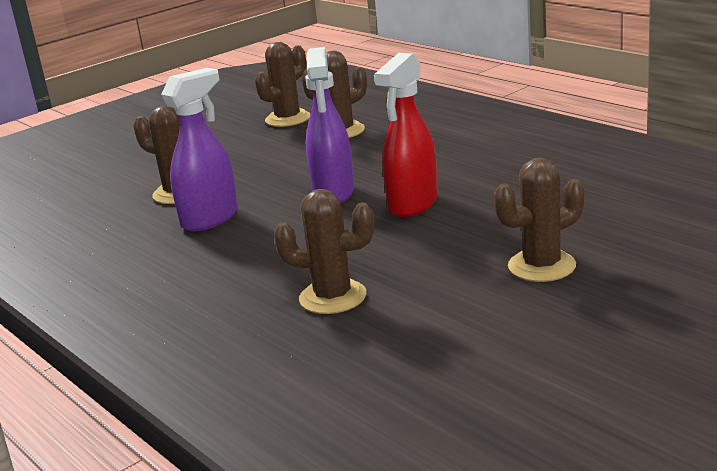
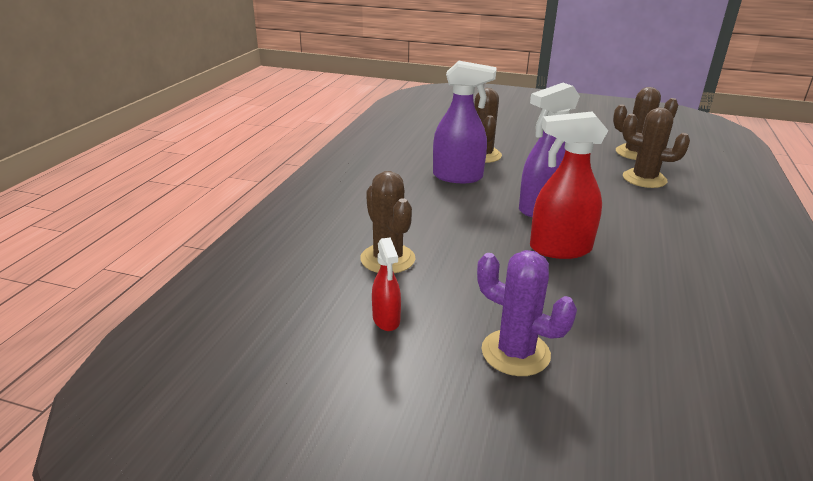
camera: 55 degrees right, 5 degrees up
brown cactus [494,158,584,282] -> purple cactus [477,250,577,376]
none -> red spray bottle [372,237,401,331]

